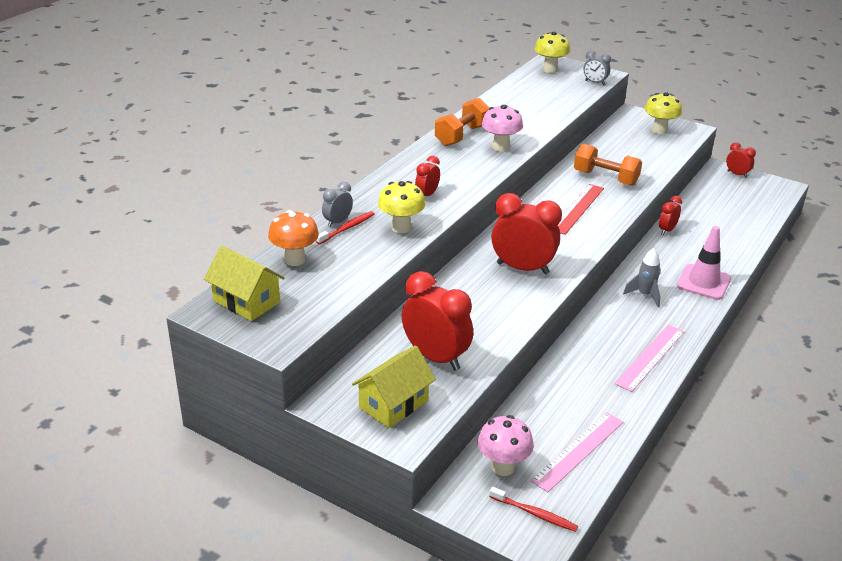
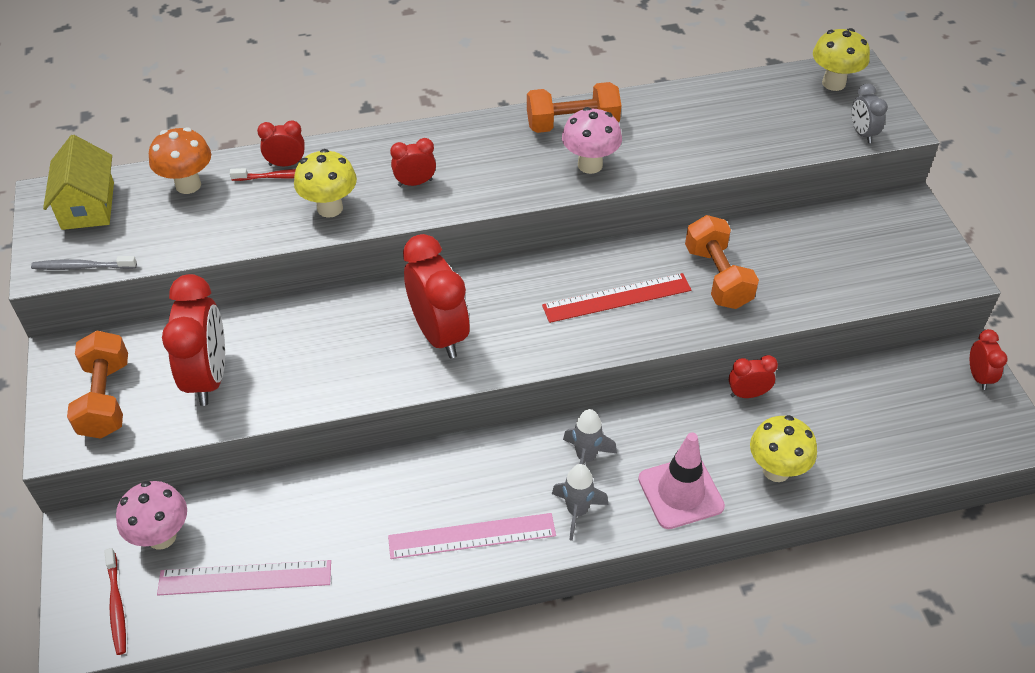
camera: 45 degrees right, 15 degrees up
grey clock [322,182,353,227] -> red clock [257,120,305,166]
yellow house [352,345,436,428] -> orange dumbbell [67,331,128,439]
yellow mushroom [645,92,682,134] -> yellow mushroom moved to [750,415,817,482]
none -> grey toothbrush [31,256,137,270]
none -> grey rocket [552,464,609,541]

